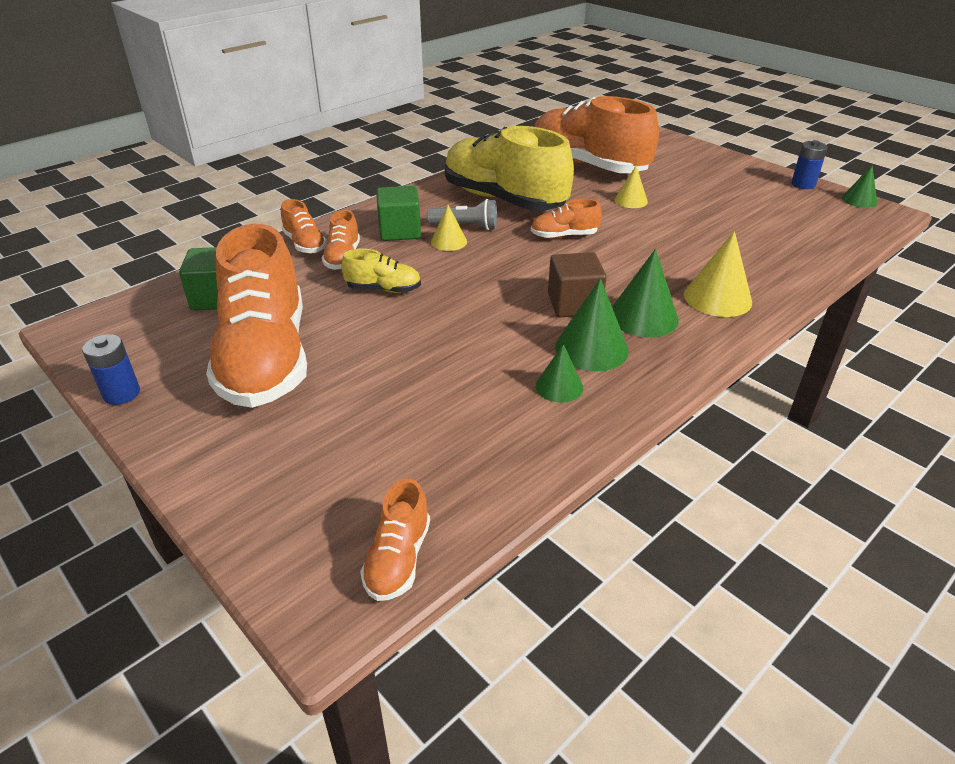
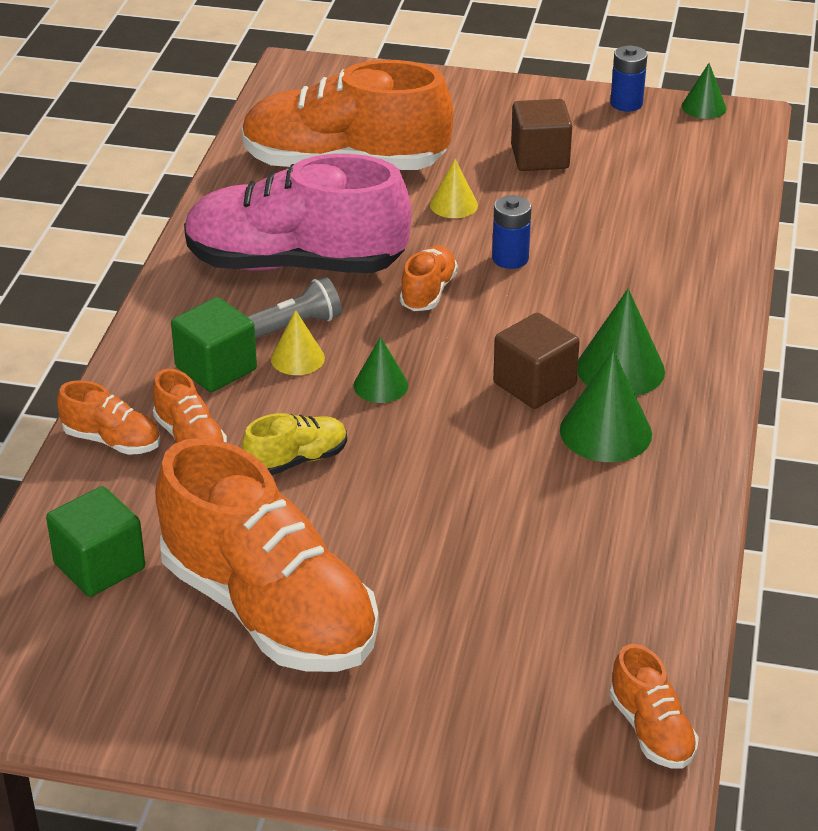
camera: 35 degrees left, 0 degrees up
blue battery [82,334,140,405] -> blue battery moved to [492,195,531,269]
yellow shoe [445,126,574,211] -> pink shoe [184,154,412,273]
orange shoe [531,199,602,239] -> orange shoe turned 150 degrees clockwise [400,246,458,311]
green cone [536,344,583,403] -> green cone moved to [354,337,408,403]
yellow cone [684,231,752,317] -> none
none -> brown cube [511,99,572,171]

